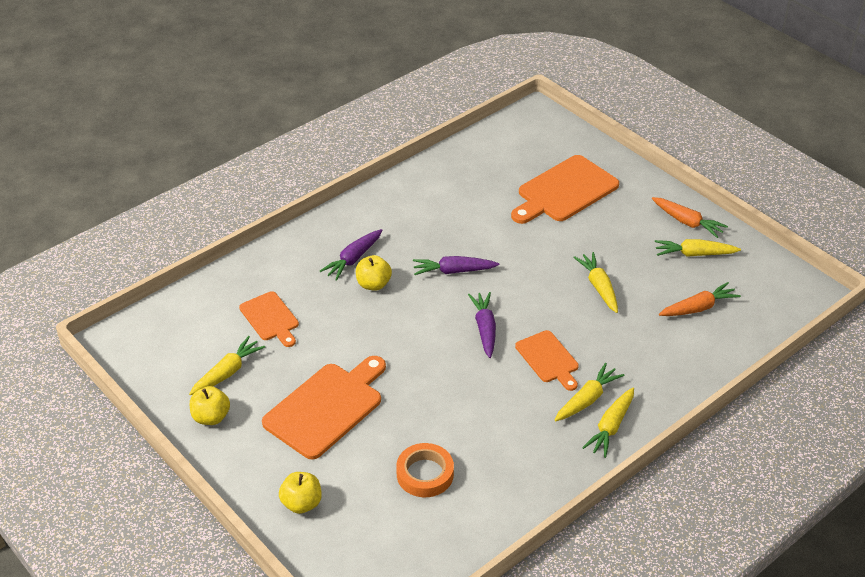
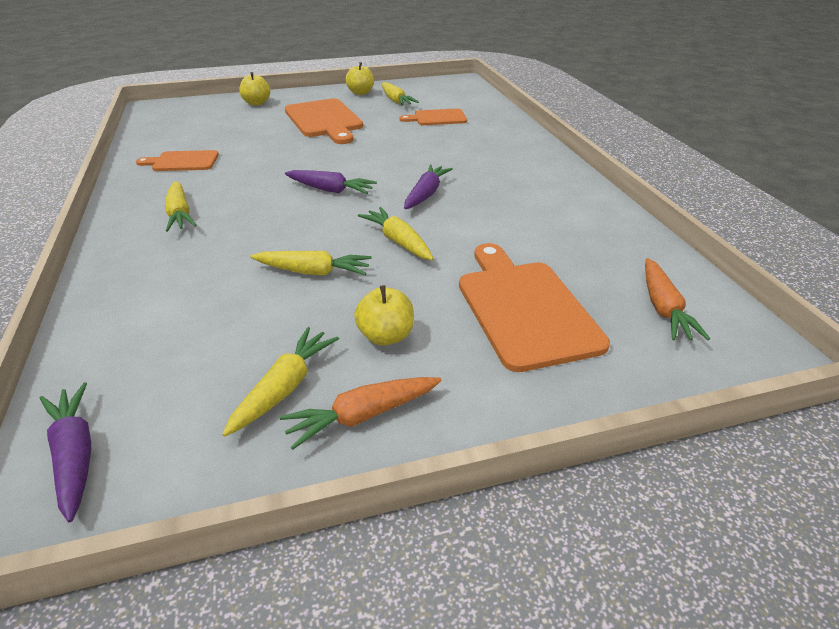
camera: 115 degrees right, 5 degrees down
purple carrot [320,229,383,281] -> purple carrot moved to [40,382,91,522]
yellow apple [356,255,392,291] -> yellow apple moved to [354,285,414,346]
orange tape [396,443,454,497] -> none
orange cutting board [515,330,579,391] -> orange cutting board moved to [136,150,219,171]
yellow carrot [582,388,634,458] -> yellow carrot moved to [358,207,434,260]
orange carrot [659,282,741,316] -> orange carrot moved to [645,258,710,340]

